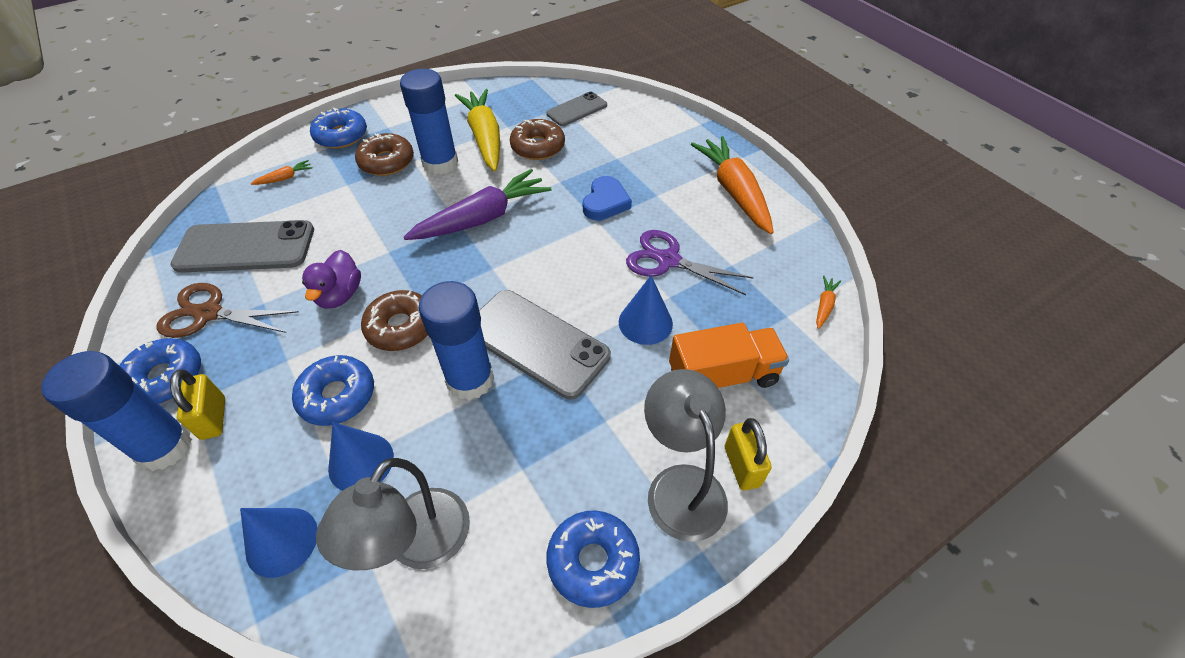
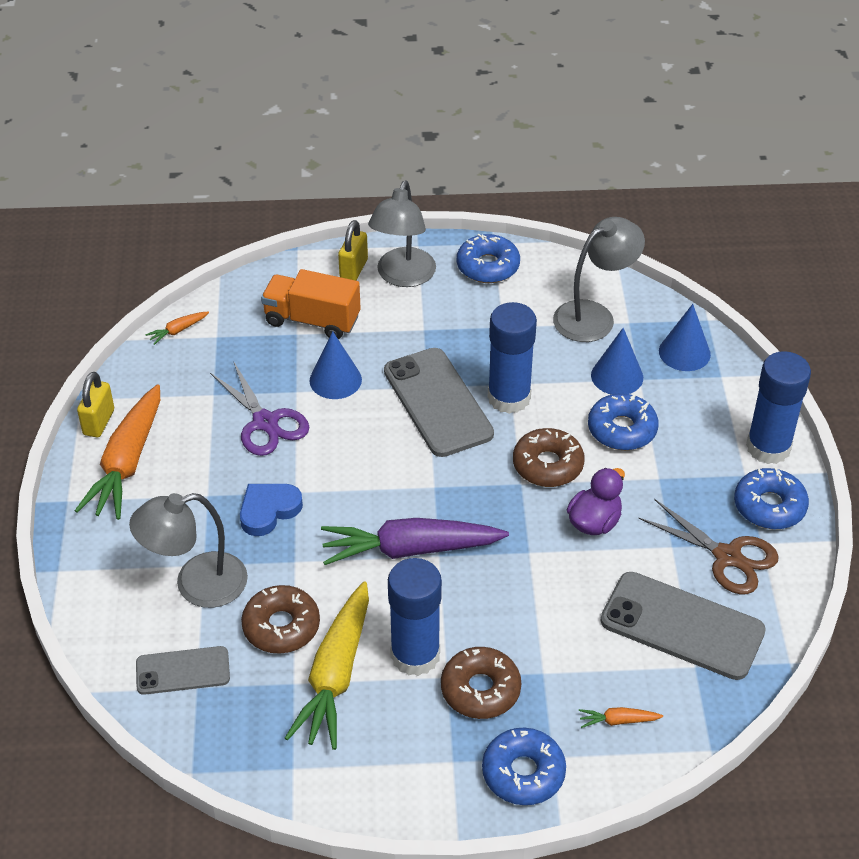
camera: 150 degrees left, 5 degrees down
yellow padlock [170,369,225,440] -> yellow padlock moved to [77,372,114,437]
none -> grey lamp [129,493,248,608]

